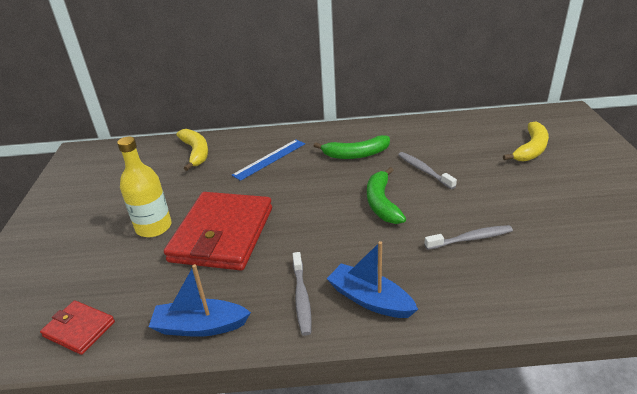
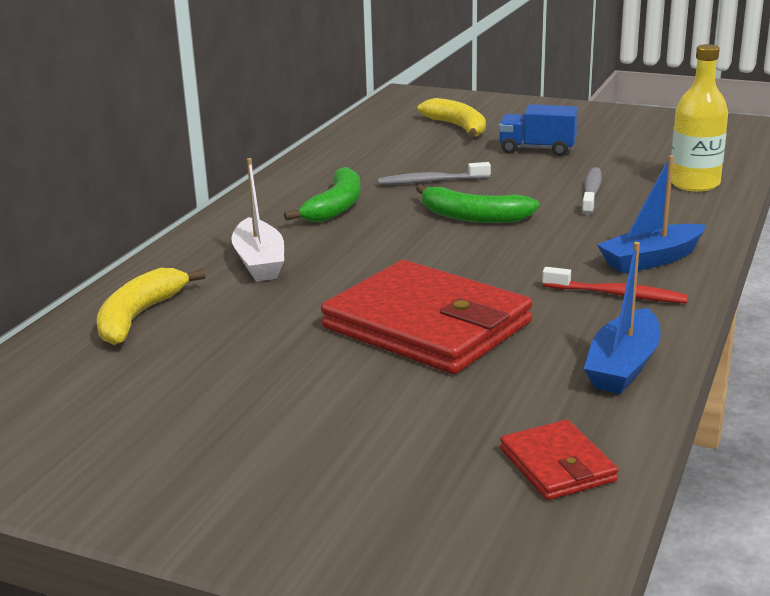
camera: 65 degrees left, 10 degrees down
red wallet [40,300,115,355] -> red wallet turned 75 degrees counterclockwise [500,420,619,500]
yellow bottle [117,137,172,237] -> yellow bottle moved to [671,44,728,192]
yellow banana [176,129,208,171] -> yellow banana turned 75 degrees counterclockwise [97,268,205,345]
blue ruler [232,139,305,181] -> white boat [232,158,284,281]
grey toothbrush [293,252,312,336] -> red toothbrush [542,267,689,303]
none -> blue truck [499,104,578,156]

